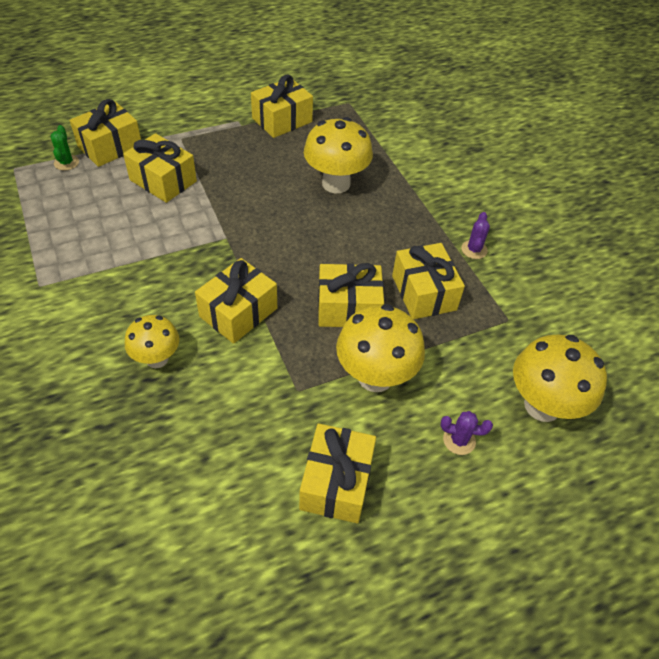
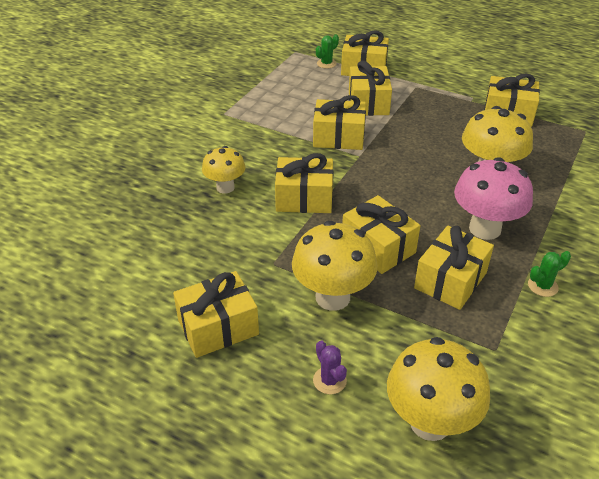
camera: 55 degrees right, 10 degrees down
purple cactus [461,212,490,259] -> green cactus [528,251,571,297]
none -> yellow gift [313,95,366,150]
none -> pink mushroom [454,157,533,240]

